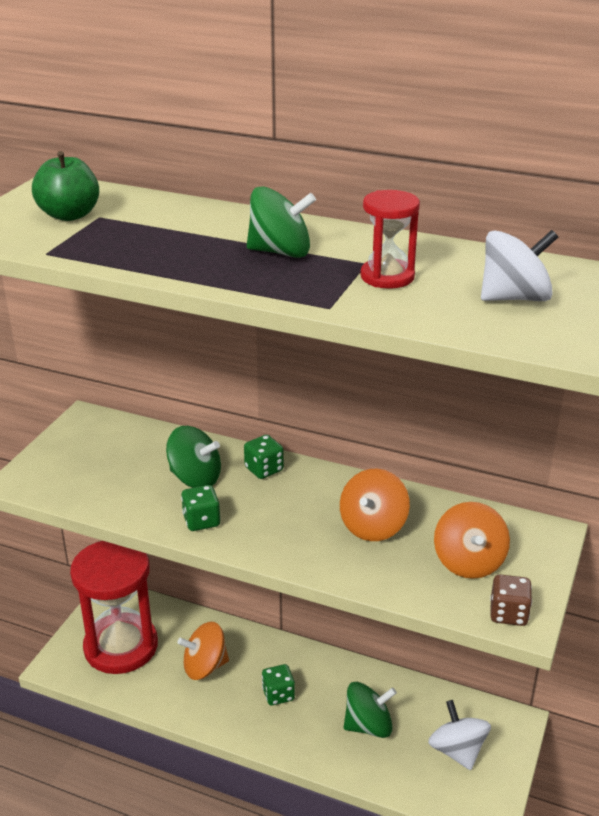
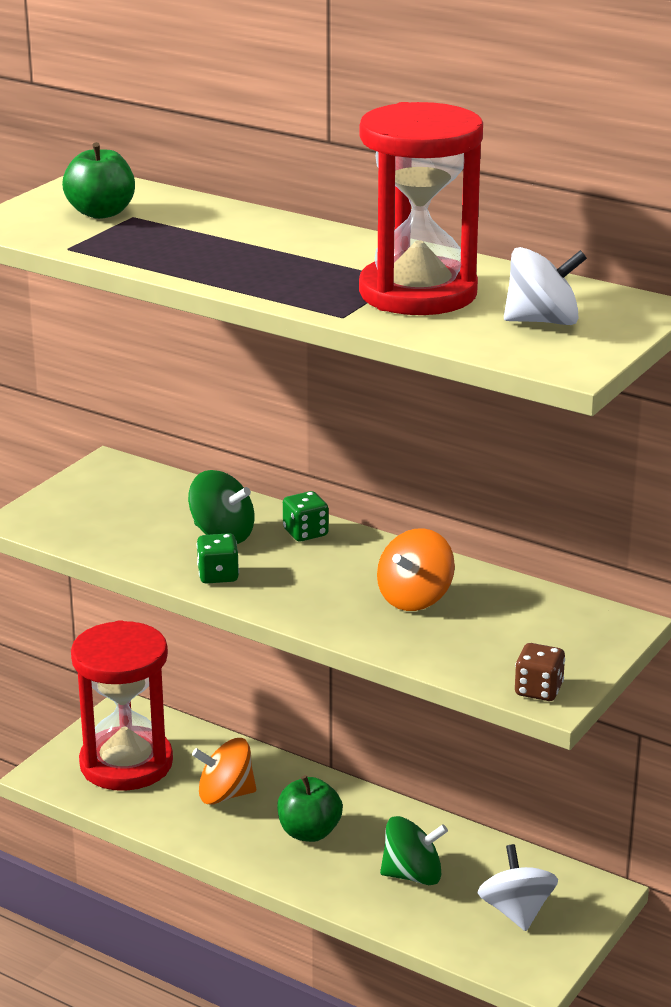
camera: 10 degrees right, 5 degrees down
green spinning top [247,186,316,258] -> none
green dice [262,664,295,706] -> green apple [277,775,343,842]
red hourglass [360,190,420,289] -> red hourglass [359,102,483,315], size x2.03
orange spinning top [434,502,510,579] -> none

